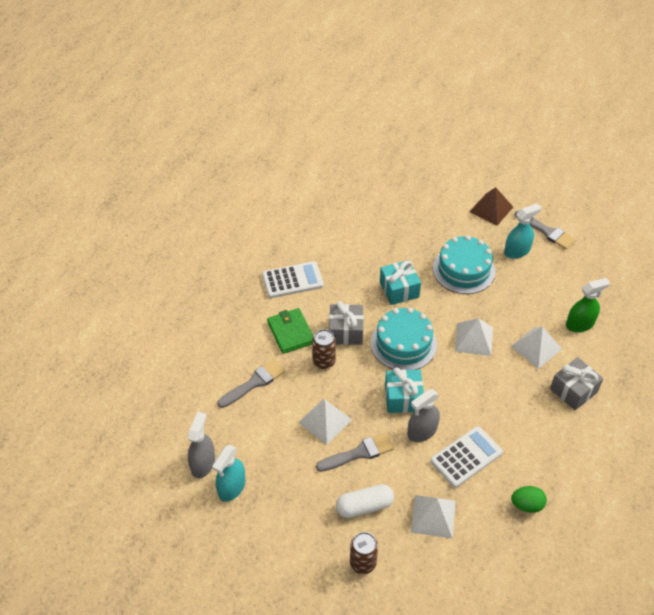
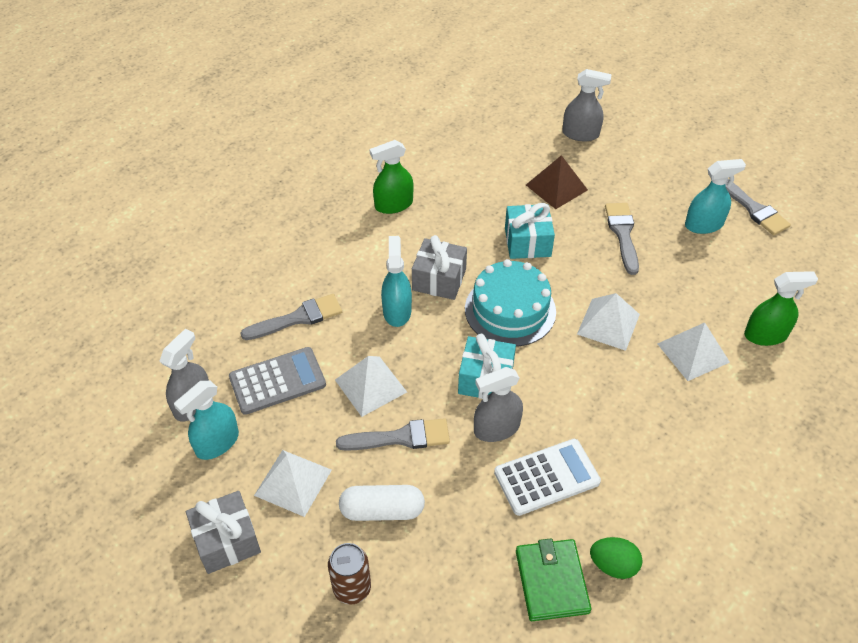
camera: 15 degrees right, 0 degrees up
white calculator [262,261,324,298] -> green spray bottle [370,140,414,214]
green wallet [267,308,314,354] -> green wallet moved to [516,538,591,621]
brown can [312,329,336,369] -> turquoise spray bottle [381,236,412,327]
white pyramid [411,495,456,539] -> white pyramid moved to [254,450,332,517]
turquoise cake [433,235,495,294] -> grey brush [605,203,639,275]
brown pyramid [470,187,513,225] -> brown pyramid moved to [526,155,588,209]
grey gift [550,357,603,410] -> grey gift moved to [186,491,261,574]
none -> grey calculator [229,347,326,415]
none -> grey spray bottle [562,69,612,141]

